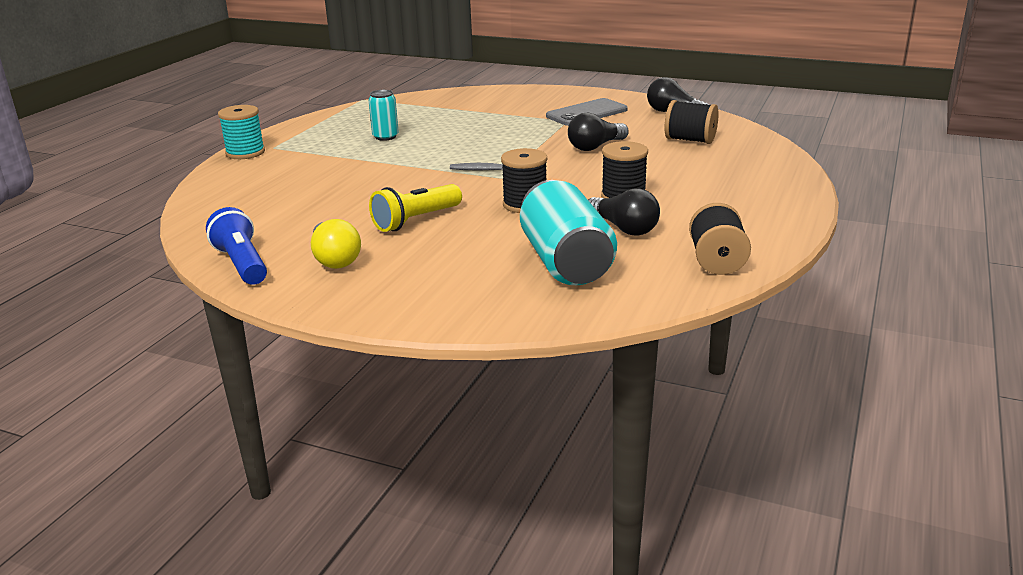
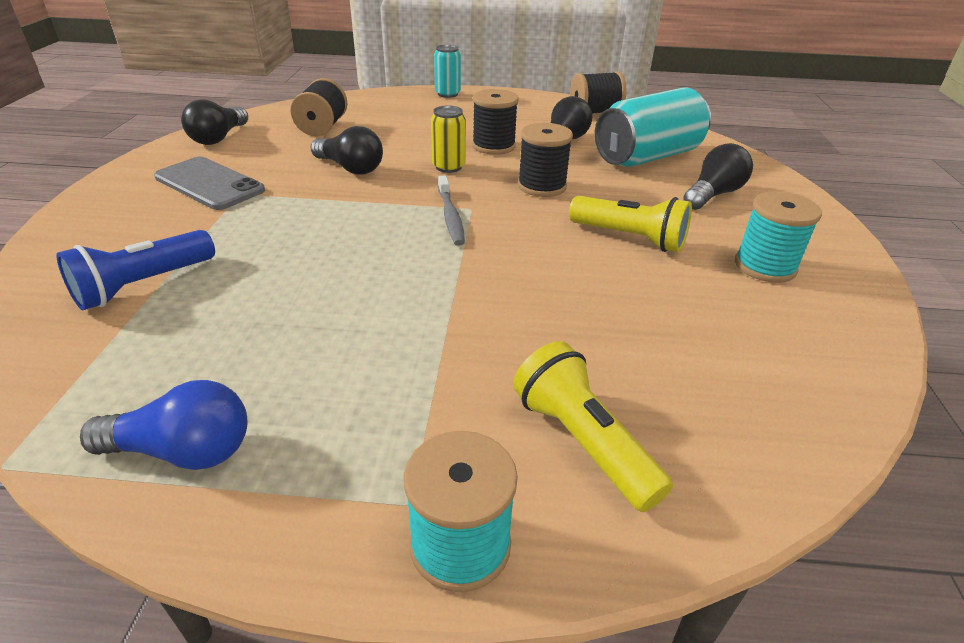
camera: 110 degrees left, 10 degrees up
blue flashlight [206,207,267,285] -> blue flashlight moved to [56,230,215,310]
yellow light bulb [311,219,361,269] -> turquoise spool [735,191,822,283]
turquoise can [368,90,399,141] -> turquoise can moved to [434,45,461,98]
none -> blue light bulb [80,380,248,470]
none -> yellow can [431,106,466,173]
none -> yellow flashlight [513,341,673,512]
none -> black light bulb [683,143,753,210]

